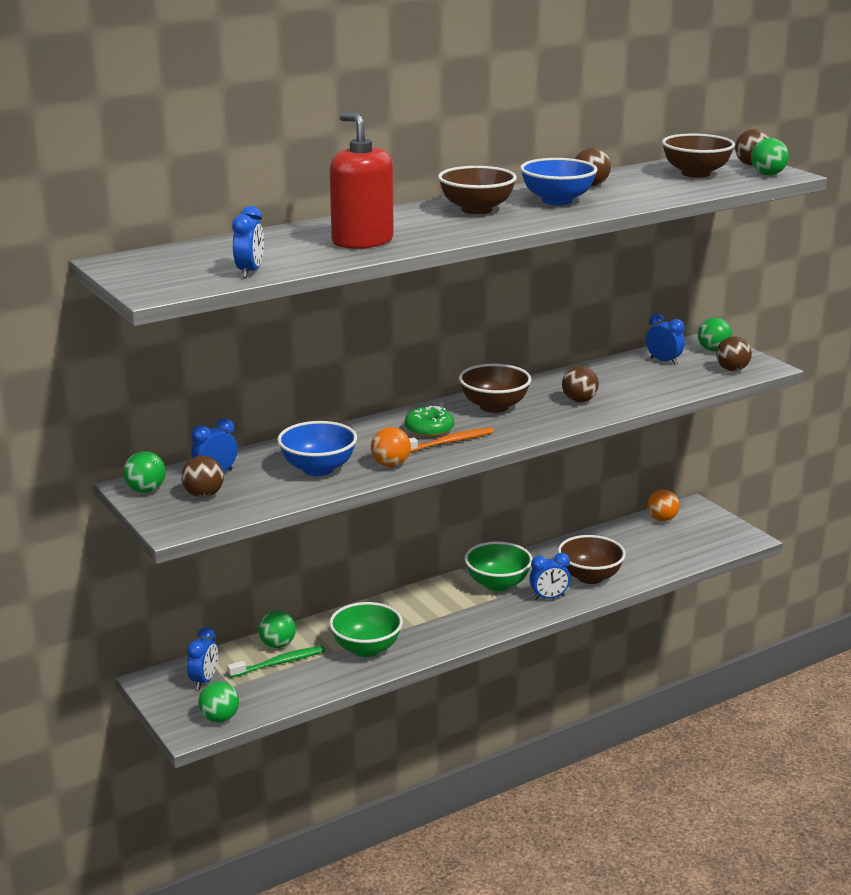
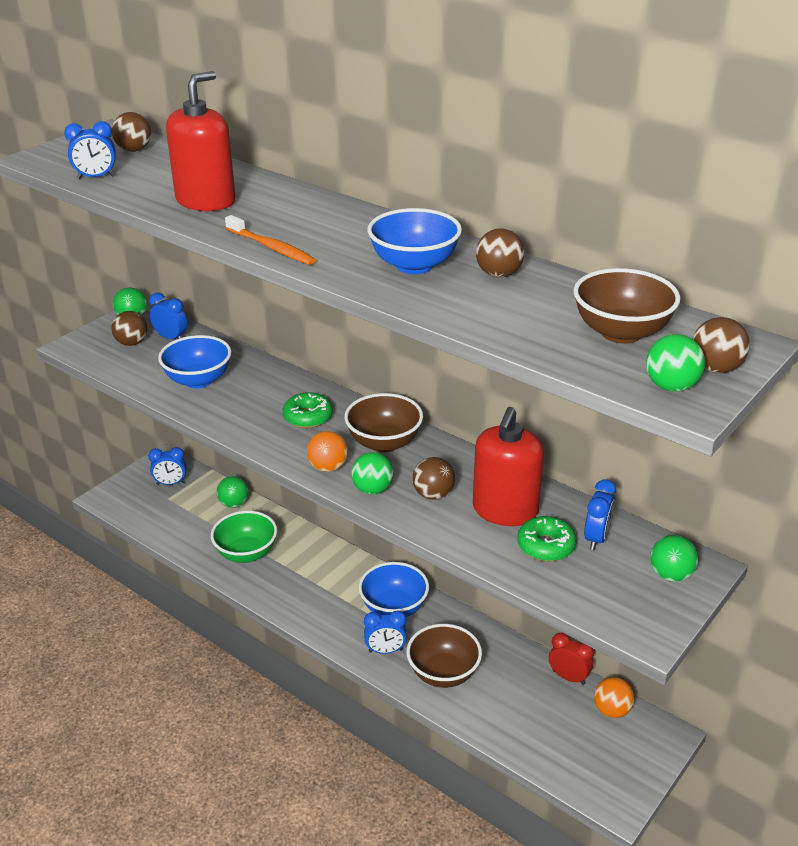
camera: 70 degrees right, 10 degrees up
green ball [198,682,239,723] -> green ball moved to [351,452,394,495]
green toothbrush [227,646,325,678] -> none
orange ball [371,427,411,467] -> orange ball moved to [307,431,348,472]
orange toothbrush [409,428,494,453] -> orange toothbrush moved to [225,215,316,265]
brown bowl [438,166,517,214] -> none
green bowl [465,541,533,591] -> blue bowl [359,562,429,617]
blue clock [530,553,570,600] -> blue clock turned 60 degrees counterclockwise [364,610,407,654]
brown ball [716,336,752,371] -> brown ball moved to [112,112,151,152]
none -> red soap dispenser [473,407,544,526]
none -> green donut [517,516,577,561]
none -> red clock [549,633,594,685]

